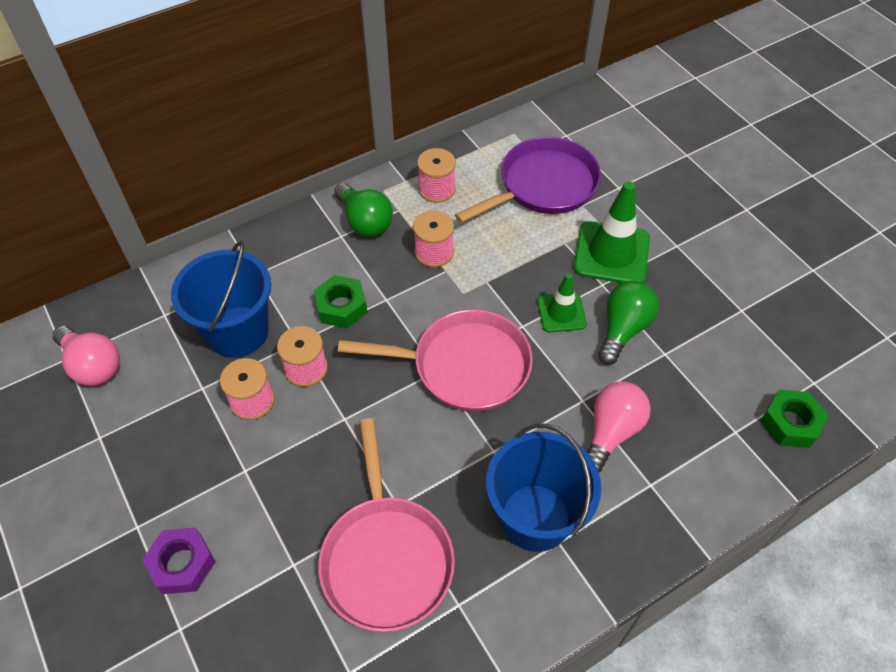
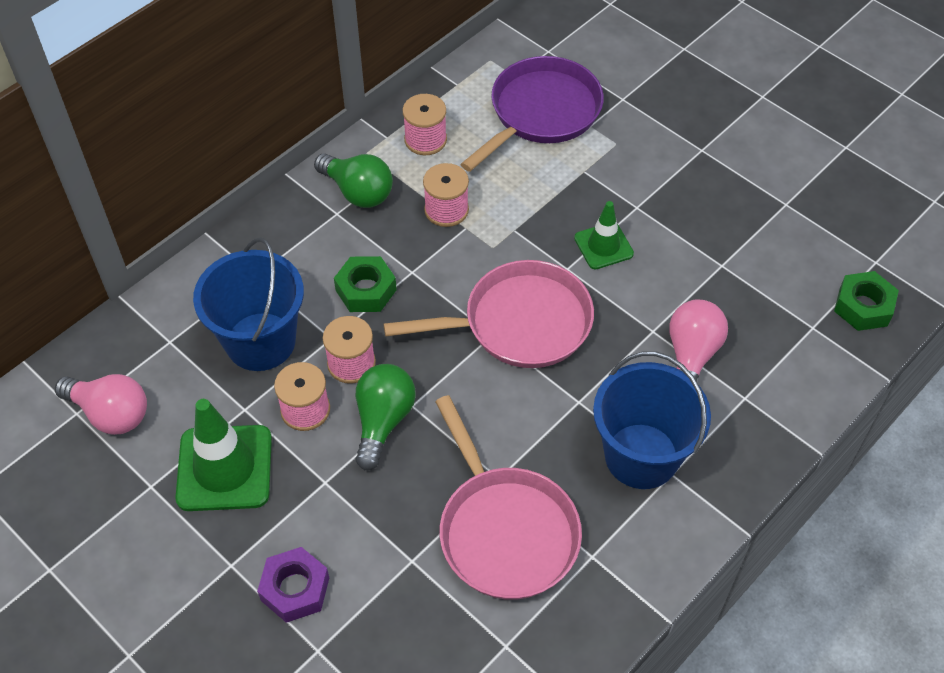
camera: 15 degrees left, 0 degrees up
green traffic cone [574,182,650,283] -> green traffic cone moved to [175,399,272,511]
green light bulb [598,281,659,365] -> green light bulb moved to [356,364,416,470]

